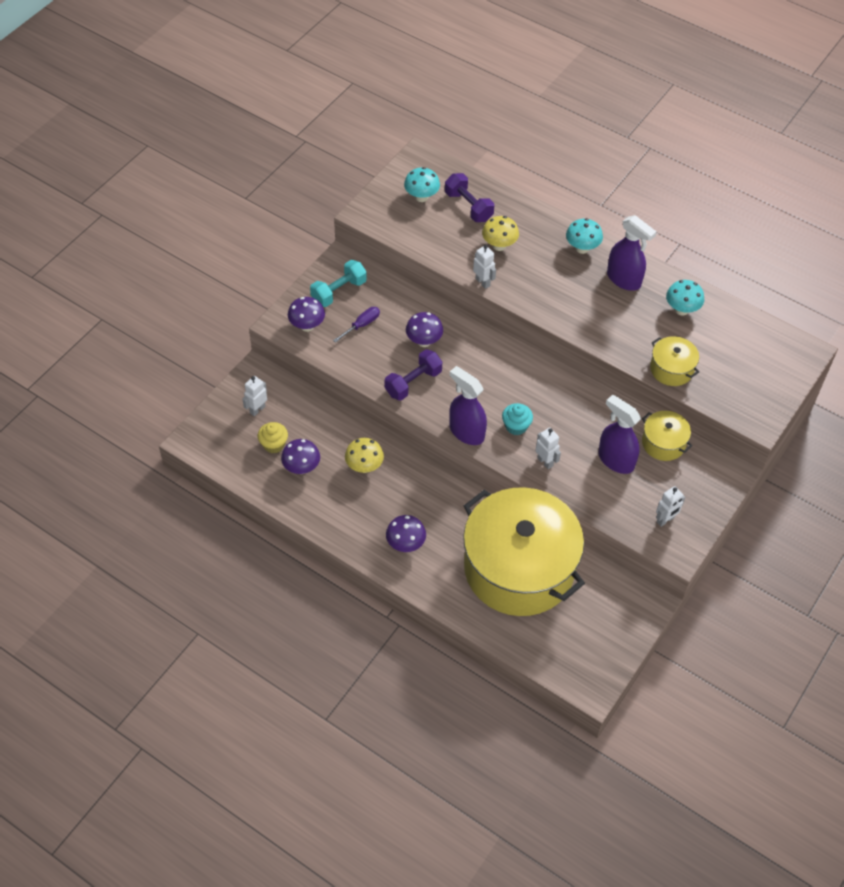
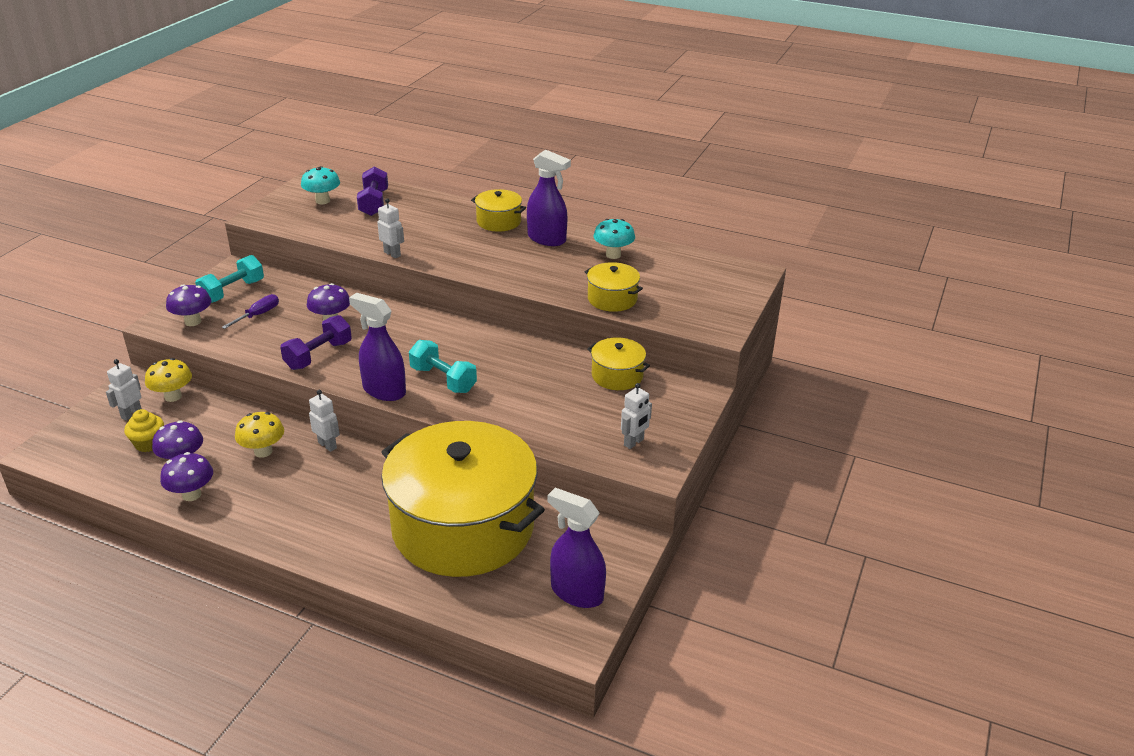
camera: 10 degrees left, 20 degrees down
purple mushroom [386,515,426,552] -> purple mushroom moved to [160,452,213,501]
purple dumbbell [445,173,494,222] -> purple dumbbell turned 45 degrees clockwise [357,166,388,216]
yellow mushroom [482,216,519,251] -> yellow mushroom moved to [145,358,192,402]
turquoise cupcake [502,403,533,435] -> turquoise dumbbell [409,340,477,393]
white robot [536,428,561,469] -> white robot moved to [309,390,340,452]
turquoise mushroom [566,218,603,254] -> yellow pot [471,189,526,232]
purple spray bottle [598,395,641,474] -> purple spray bottle moved to [548,488,606,608]

